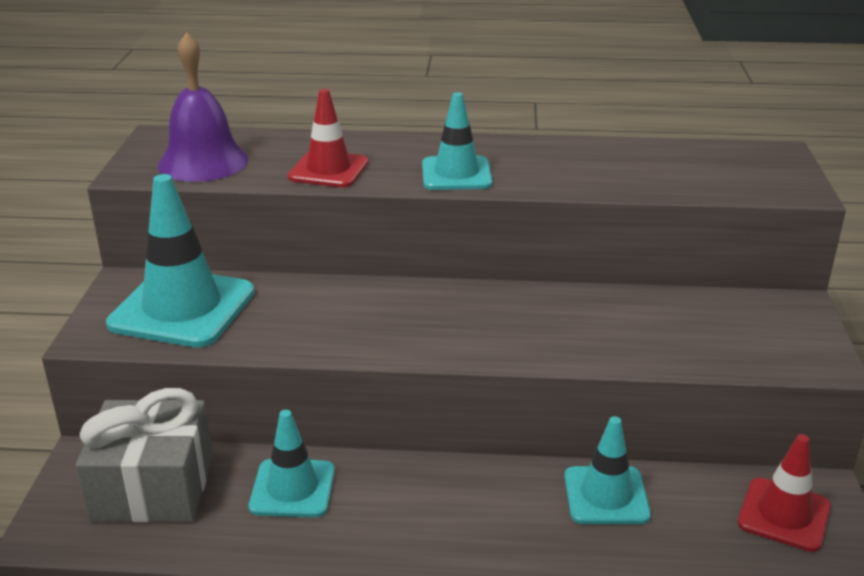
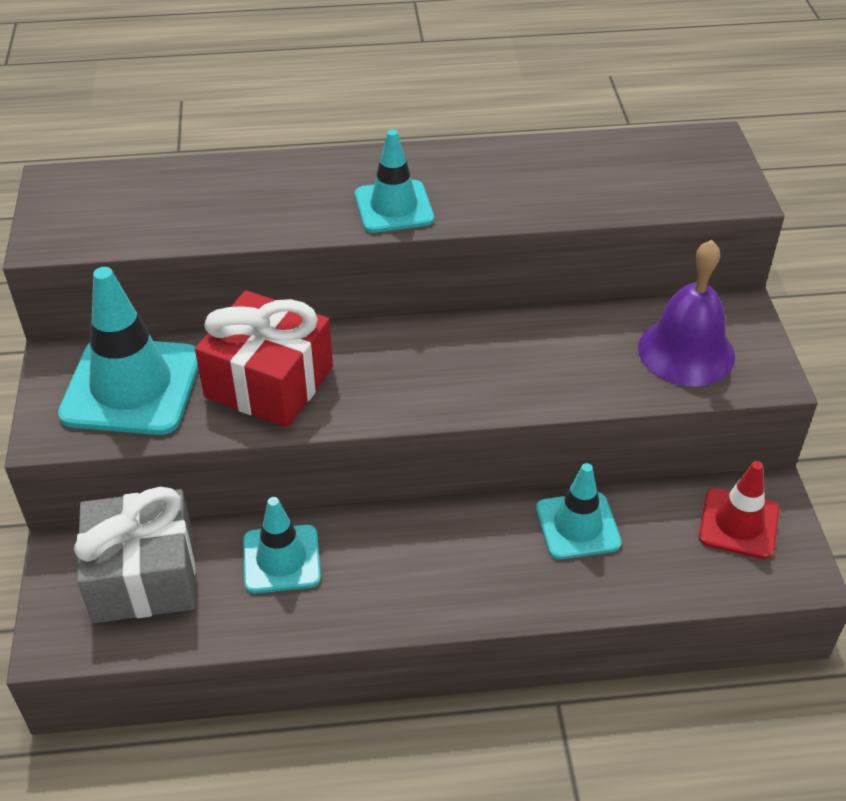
camera: 10 degrees left, 15 degrees up
purple bell [158,32,248,182] -> purple bell moved to [638,240,735,386]
red traffic cone [288,89,369,187] -> none
none -> red gift [195,290,333,427]

